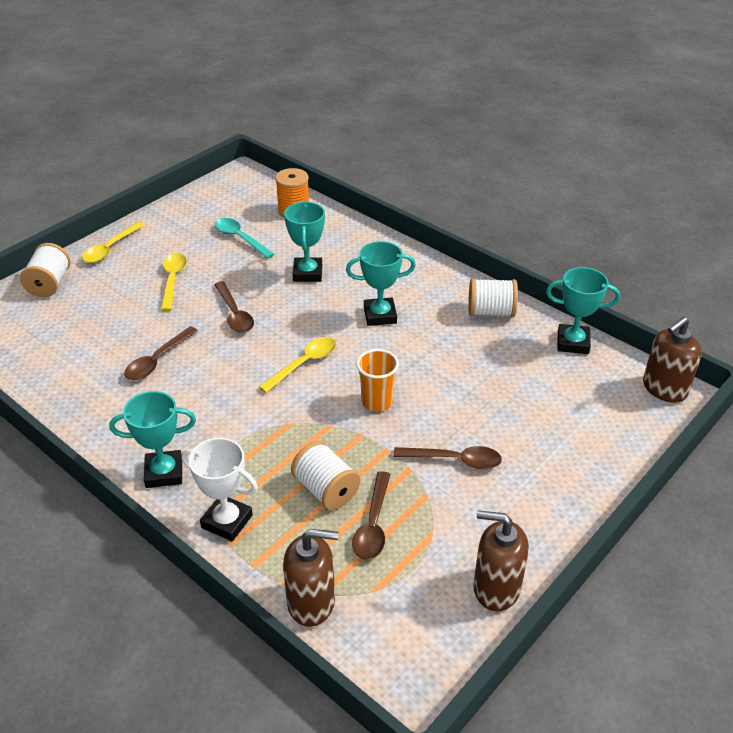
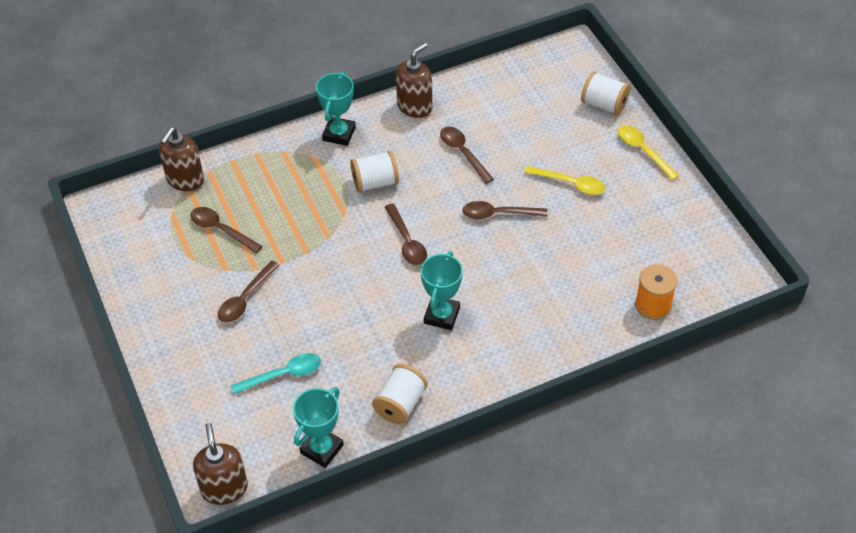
camera: 115 degrees right, 10 degrees up
white trophy [181,438,258,541] -> none
turquoise spoon [215,218,274,259] -> turquoise spoon moved to [231,353,321,394]
yellow spoon [259,337,336,393] -> brown spoon [385,204,427,265]
turquoise trophy [284,202,325,282] -> none
white spool [291,441,360,510] -> white spool moved to [350,151,399,193]
orange cup [356,349,399,412] -> none
brown soap dispenser [473,510,529,611] -> brown soap dispenser moved to [396,42,432,118]

